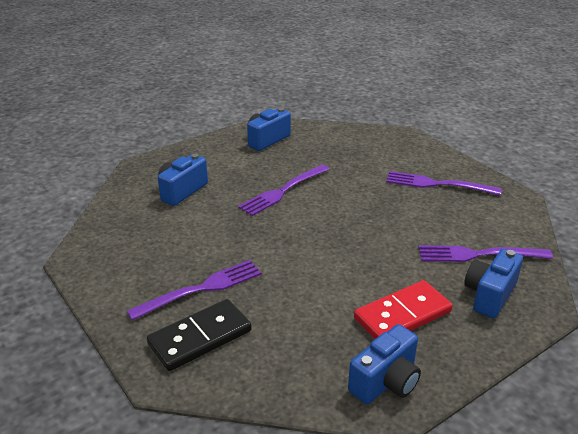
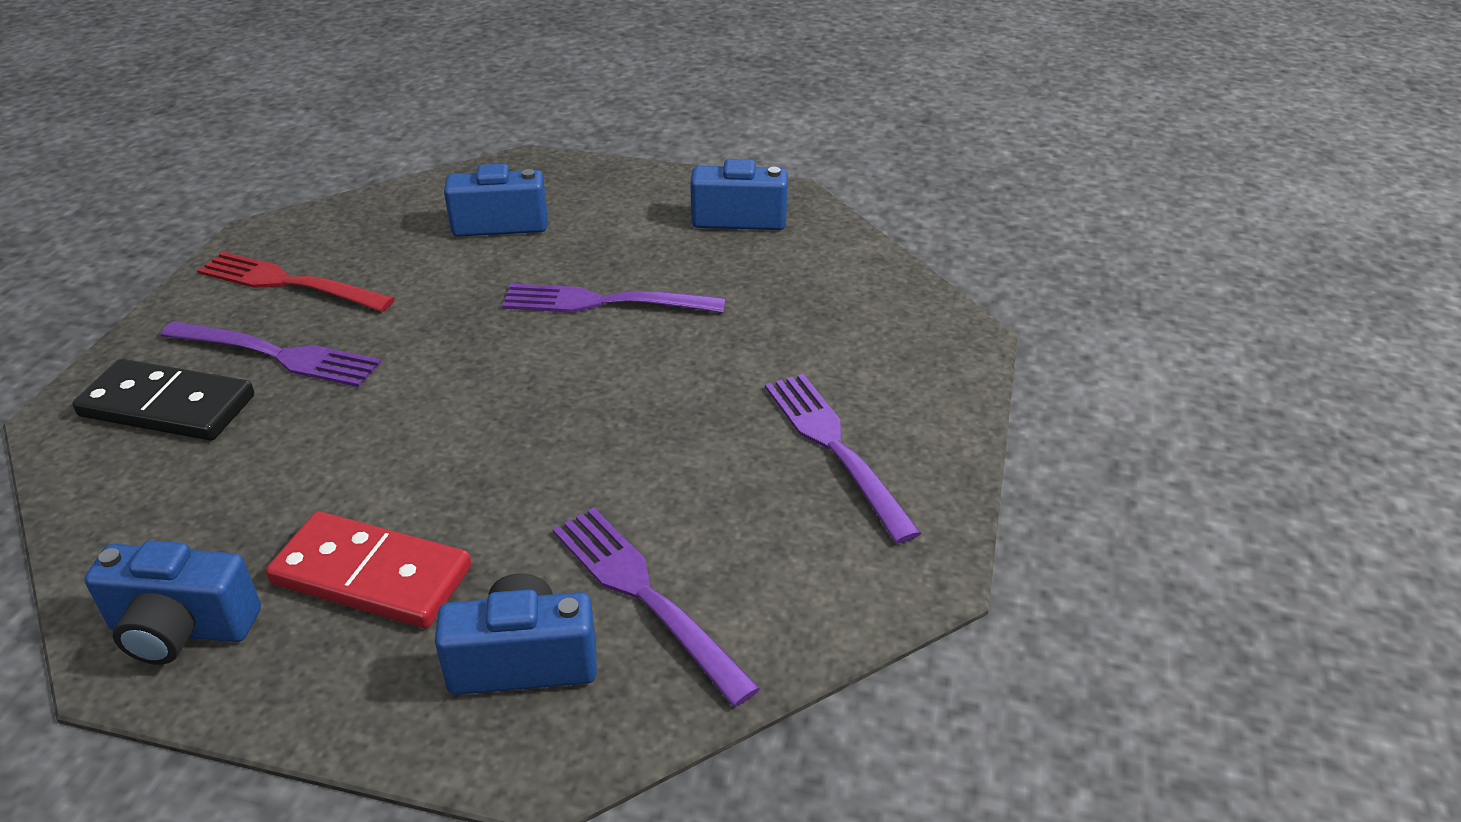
camera: 50 degrees right, 5 degrees up
none -> red fork [197,252,395,312]

